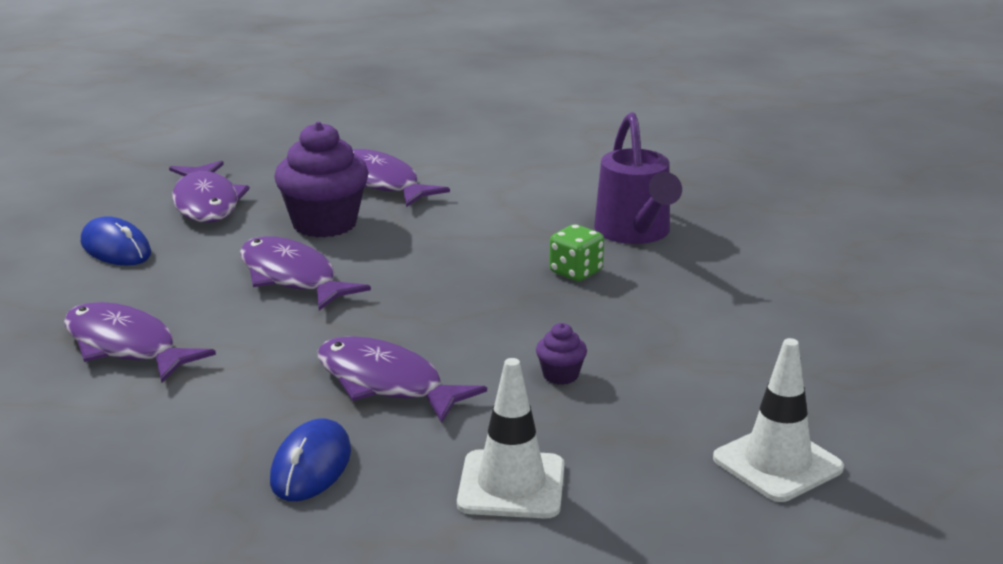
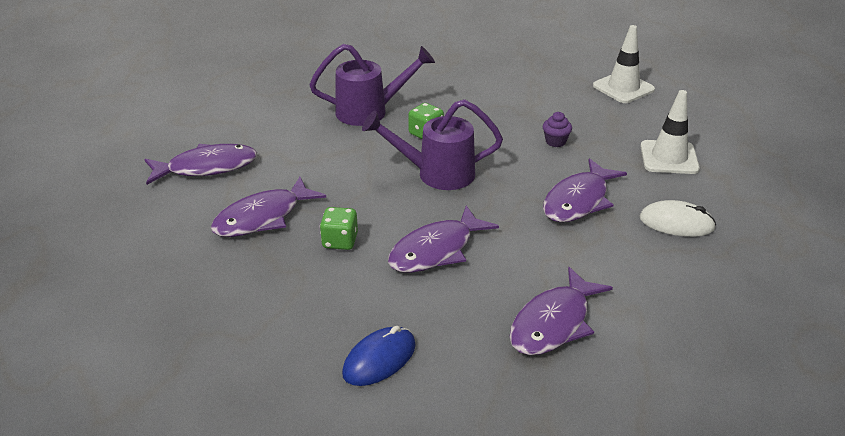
camera: 90 degrees left, 10 degrees up
purple fish [169,160,250,223] -> purple fish moved to [145,144,257,185]
blue mouse [270,418,351,501] -> white mouse [640,200,716,237]
purple cupcake [274,121,369,238] -> green dice [320,207,358,250]
none -> purple watering can [362,99,503,190]

